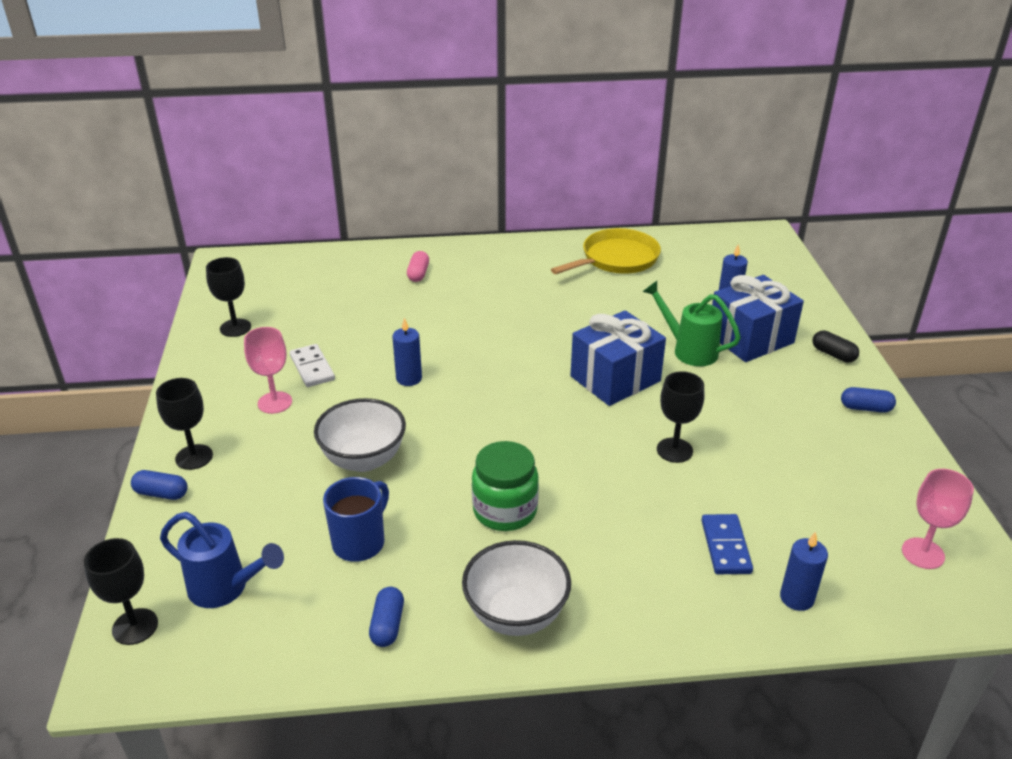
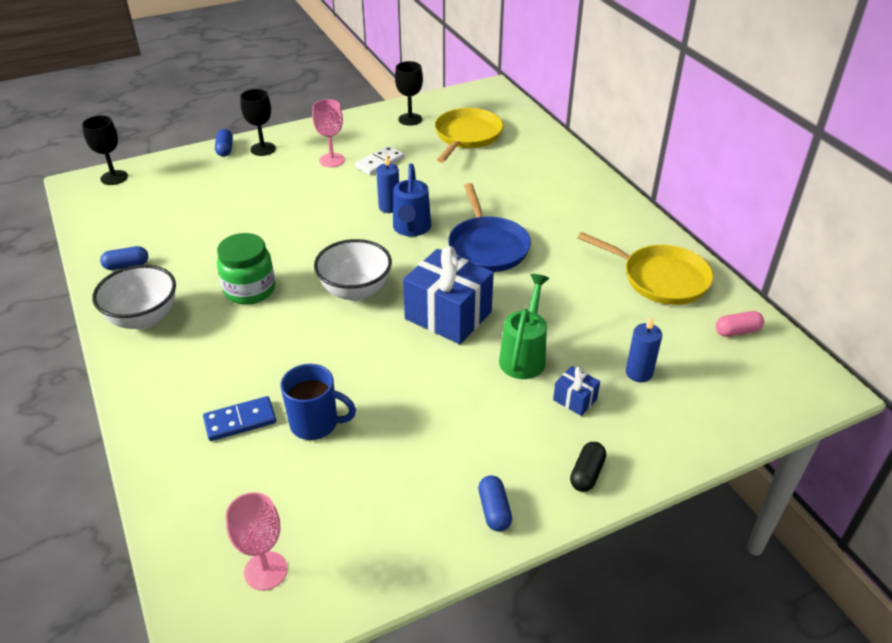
camera: 70 degrees right, 5 degrees up
blue watering can [160,512,284,608] -> blue watering can moved to [393,163,431,236]
white bowl [314,398,406,472] -> white bowl moved to [314,239,392,301]
blue mug [323,477,389,562] -> blue mug moved to [281,364,356,440]
pink capsule [407,251,429,282] -> pink capsule moved to [716,311,764,337]
black goblet [657,371,704,463] -> none
blue gift [712,275,804,362] -> blue gift [553,366,600,416], size x0.46
blue candle [780,532,828,611] -> none
none -> yellow pan [435,108,503,163]
none -> blue pan [448,183,531,272]

